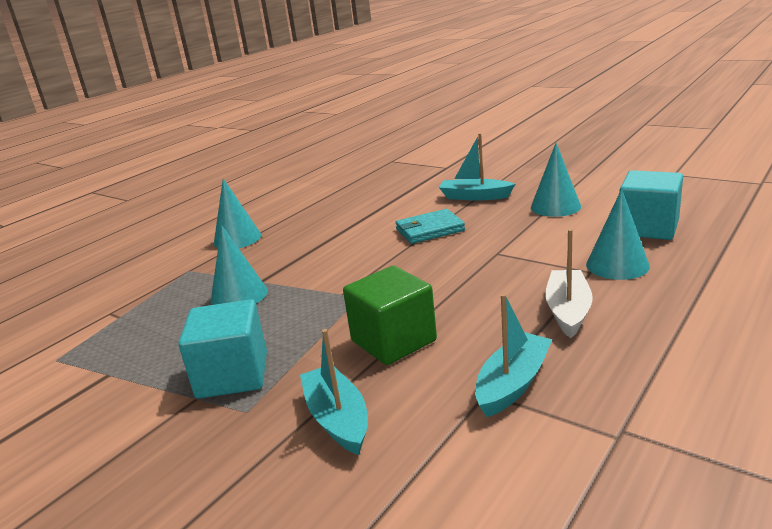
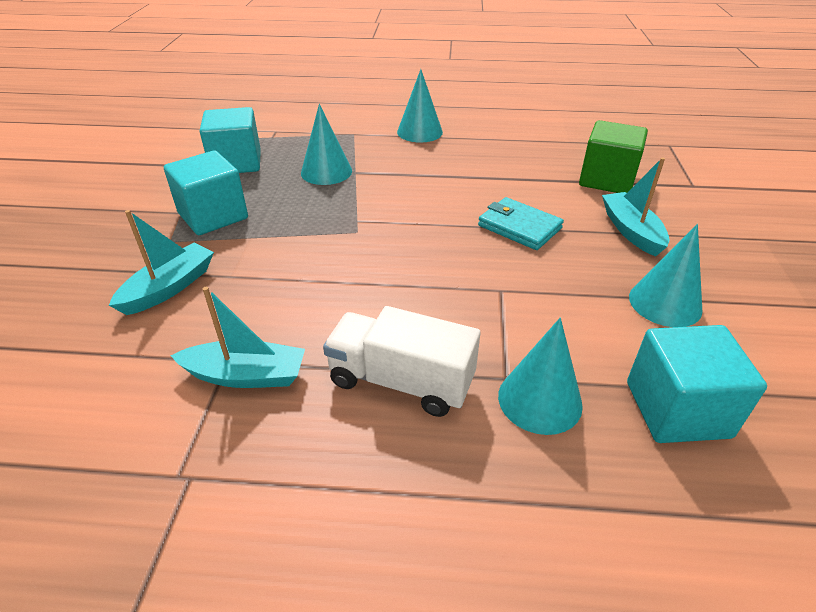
camera: 55 degrees right, 15 degrees up
green cube [343,266,437,365] -> green cube moved to [579,120,648,193]
white boat [545,229,593,338] -> white truck [323,306,480,417]
none -> turquoise cube [200,107,261,173]

